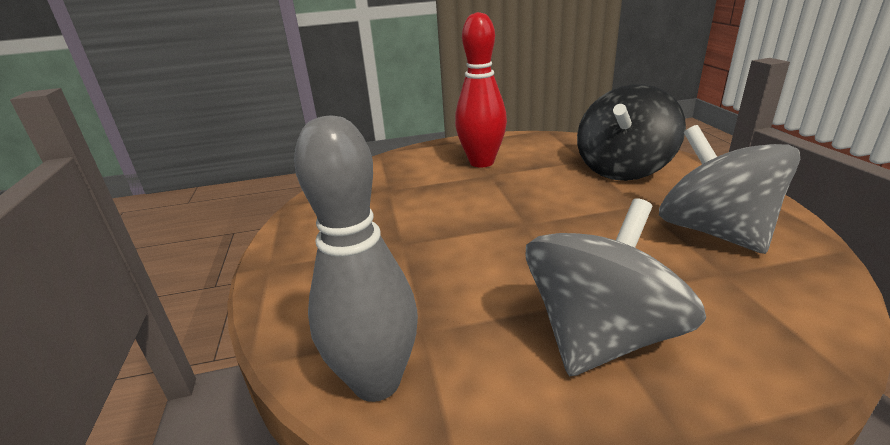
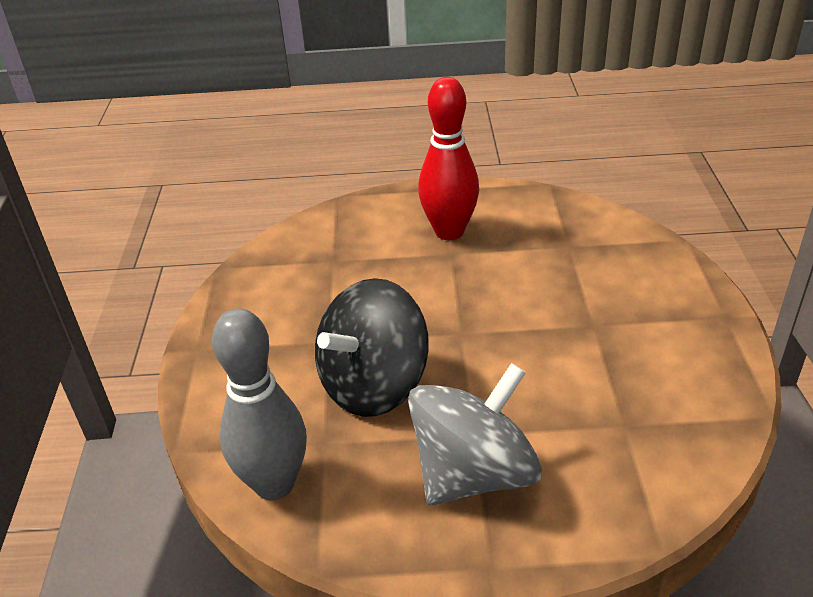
camera: 10 degrees right, 10 degrees up
black spinning top [577,84,686,181] -> black spinning top moved to [315,278,429,417]
grey spinning top [659,125,800,254] -> none

